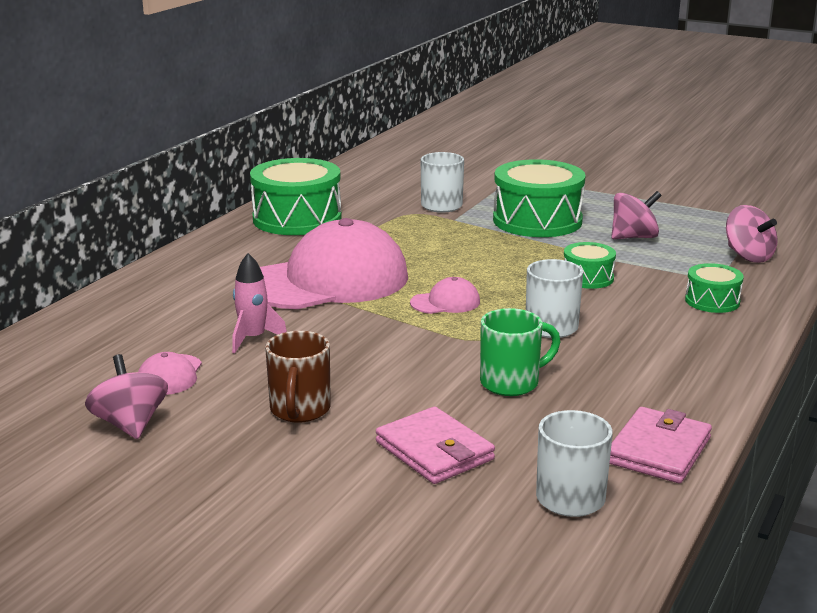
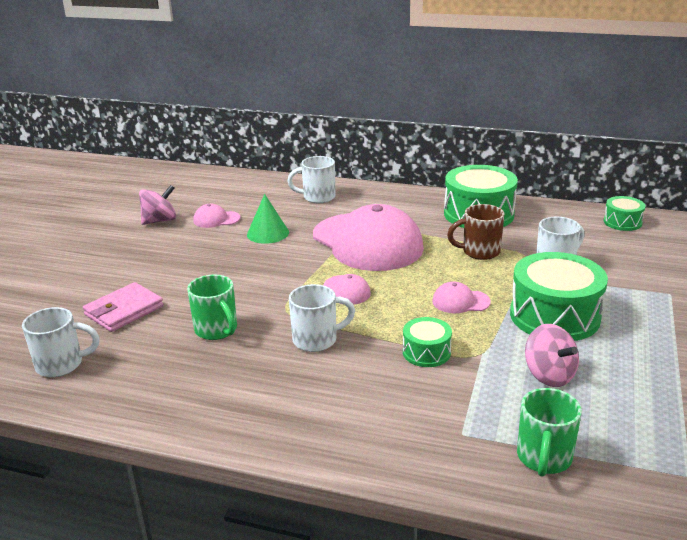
camera: 80 degrees right, 5 degrees up
pink rocket [232,253,287,353] -> green cone [247,194,289,244]
brown mug [265,331,331,423] -> brown mug moved to [447,204,504,260]
pink wallet [609,407,712,483] -> none
green drum [685,263,744,313] -> green drum moved to [604,196,646,231]
pink spinning top [726,205,778,263] -> green mug [517,388,582,477]
none -> white mug [287,156,336,203]
none -> pink cap [432,281,491,313]

